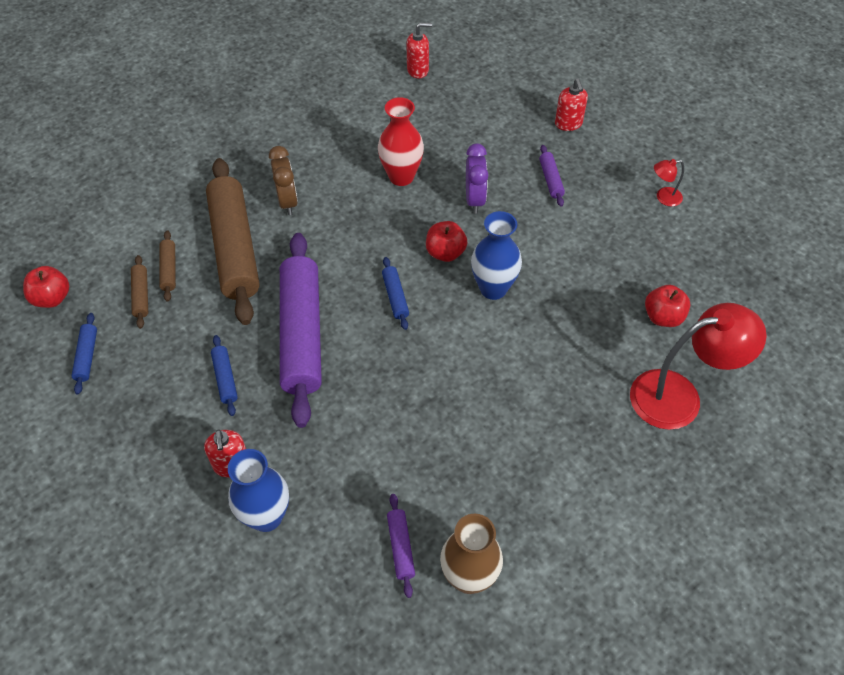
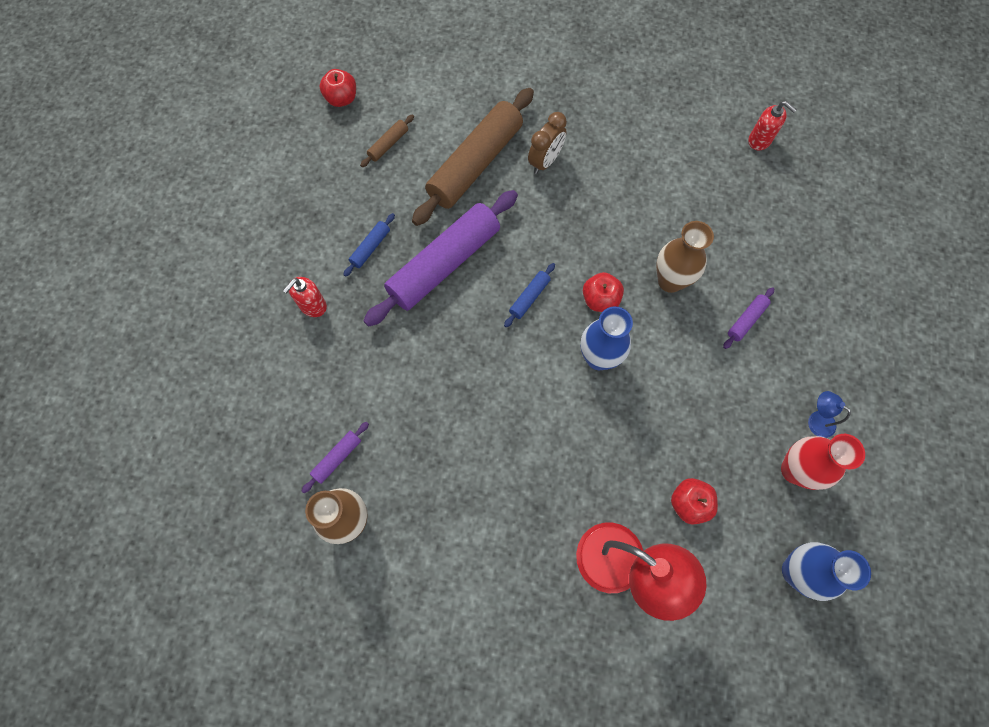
camera: 50 degrees right, 15 degrees up
blue rolling pin [72,313,97,394] -> none
brown rolling pin [159,230,176,302] -> none
blue vase [228,449,289,532] -> blue vase moved to [782,542,871,601]
red vase [378,97,424,186] -> red vase moved to [781,434,865,490]
purple clock [466,144,488,213] -> brown vase [656,221,714,293]
red soap dispenser [555,79,588,131] -> none
red lamp [654,159,684,206] -> blue lamp [808,391,851,438]

